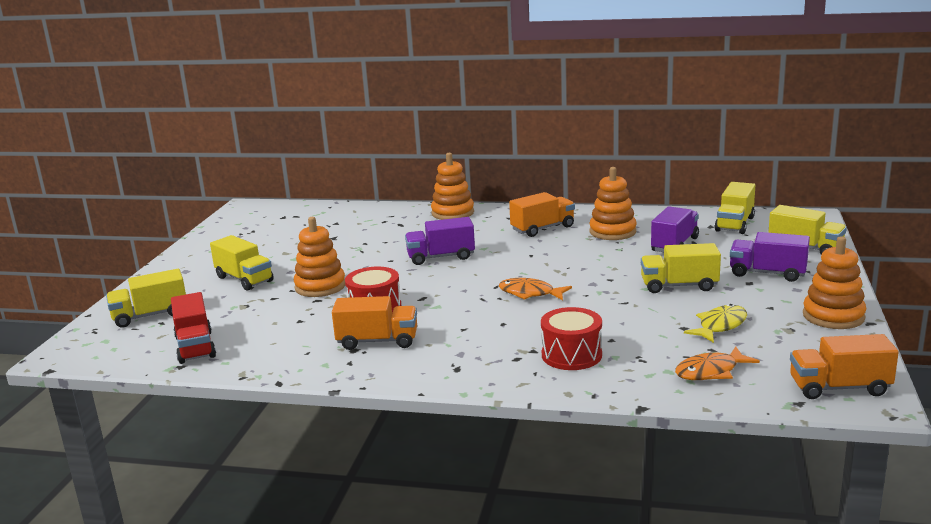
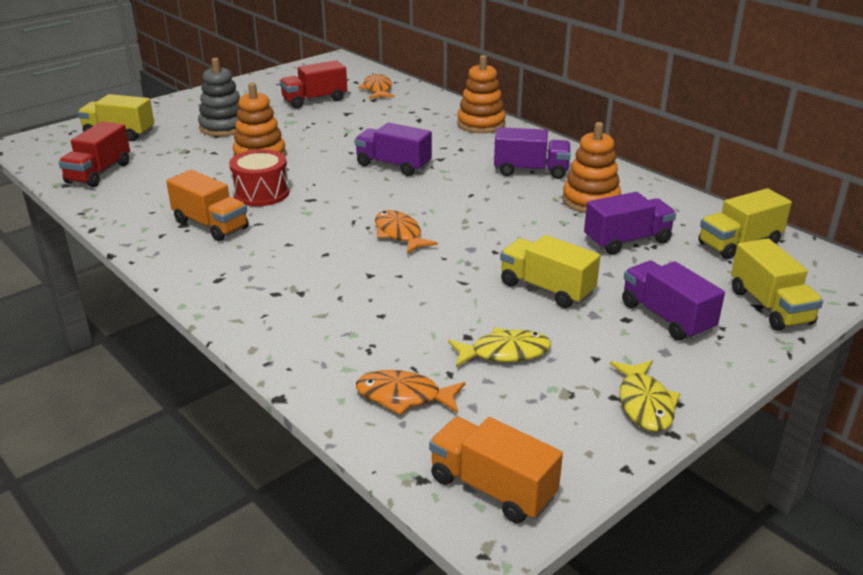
camera: 35 degrees right, 10 degrees up
yellow truck [210,235,274,290] -> grey stacking toy [198,58,240,137]
orange truck [509,192,575,237] -> purple truck [494,127,571,179]
red drum [541,307,602,370] -> none
orange stacking toy [803,236,866,329] -> yellow fish [610,360,680,432]
none -> red truck [280,60,347,109]
none -> orange fish [358,73,395,99]

